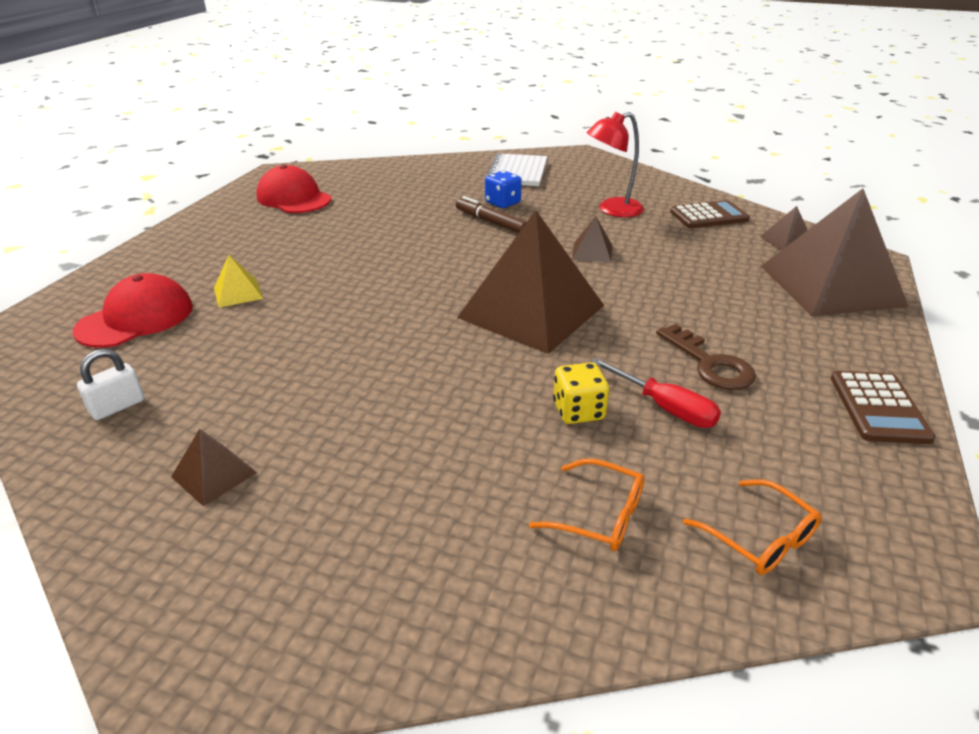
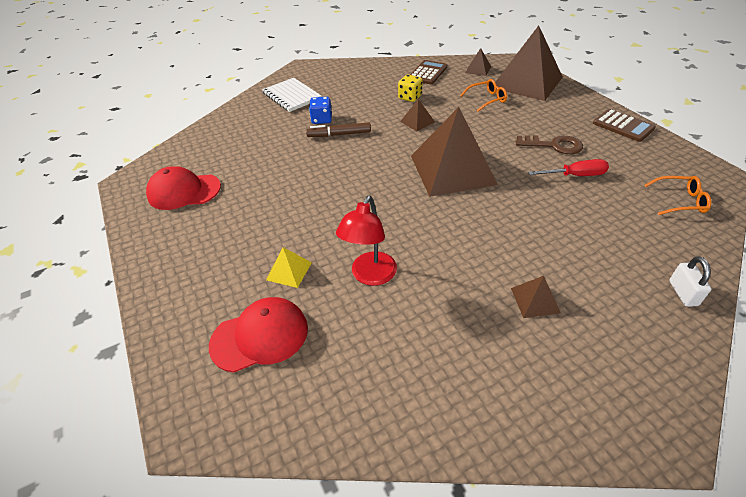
camera: 45 degrees left, 10 degrees up
red cap [73,273,193,348] -> red cap turned 75 degrees clockwise [209,297,308,373]
white padlock [77,349,144,420] -> white padlock moved to [669,256,711,307]
brown pyramid [171,429,257,506] -> brown pyramid moved to [511,276,561,318]
orange glasses [529,458,644,551] -> orange glasses moved to [460,79,507,112]
yellow dice [553,362,609,424] -> yellow dice moved to [398,75,423,102]
red lamp [587,112,644,217] -> red lamp moved to [336,196,397,286]

